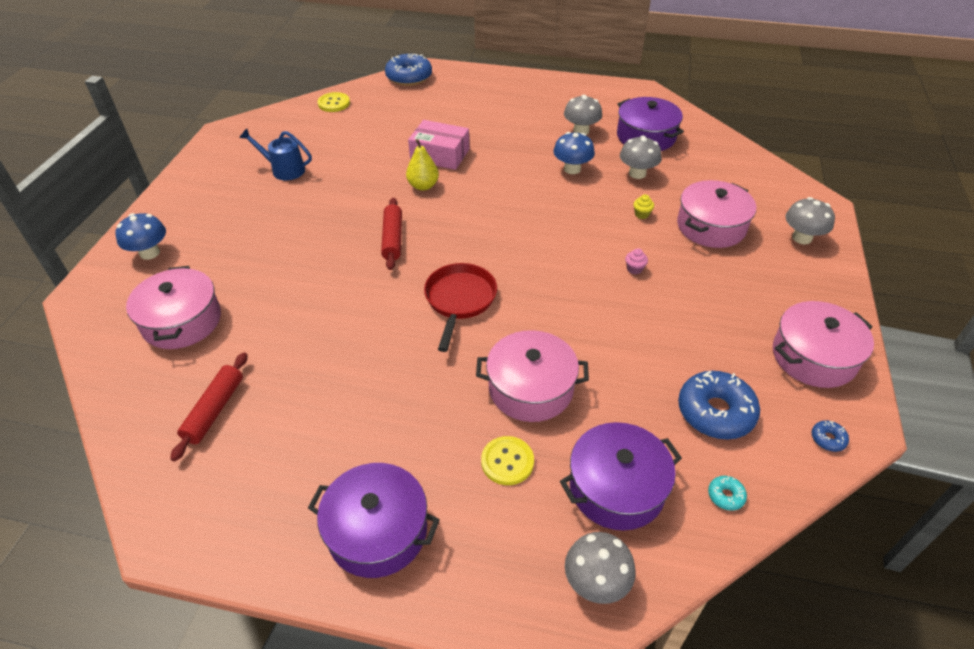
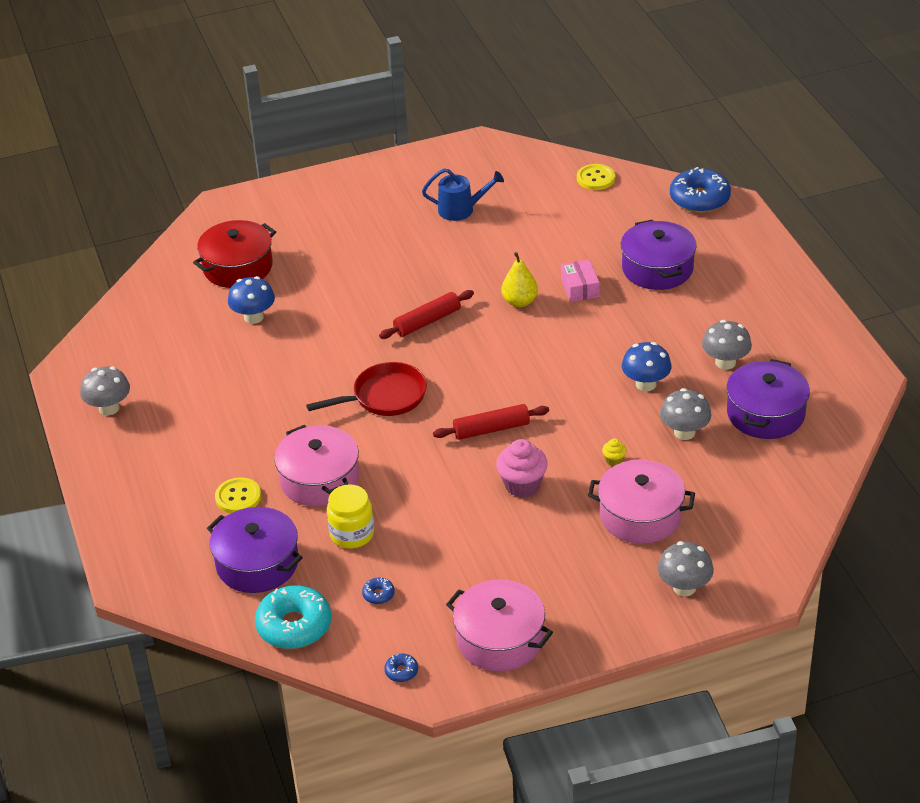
camera: 60 degrees right, 5 degrees down
blue mushroom [115,213,166,260] -> blue mushroom moved to [228,276,275,324]
pink pot [126,266,221,349] -> red pot [193,220,276,288]
red rolling pin [170,352,248,461] -> red rolling pin moved to [433,404,549,440]
blue watering can [240,129,312,180] -> blue watering can turned 105 degrees clockwise [422,168,504,221]
purple pot [308,463,440,578] -> purple pot moved to [621,220,697,290]
pink box [408,120,469,170] -> pink box [561,260,600,302], size x0.66
grey mushroom [565,532,636,604] -> grey mushroom moved to [80,367,130,415]
pink cupcake [625,248,648,274] -> pink cupcake [496,439,548,497], size x2.07
blue donut [678,371,760,439] -> blue donut [362,578,395,604], size x0.43
turquoise donut [708,476,747,511] -> turquoise donut [255,585,331,649], size x2.31
none -> yellow jar [327,484,374,549]

